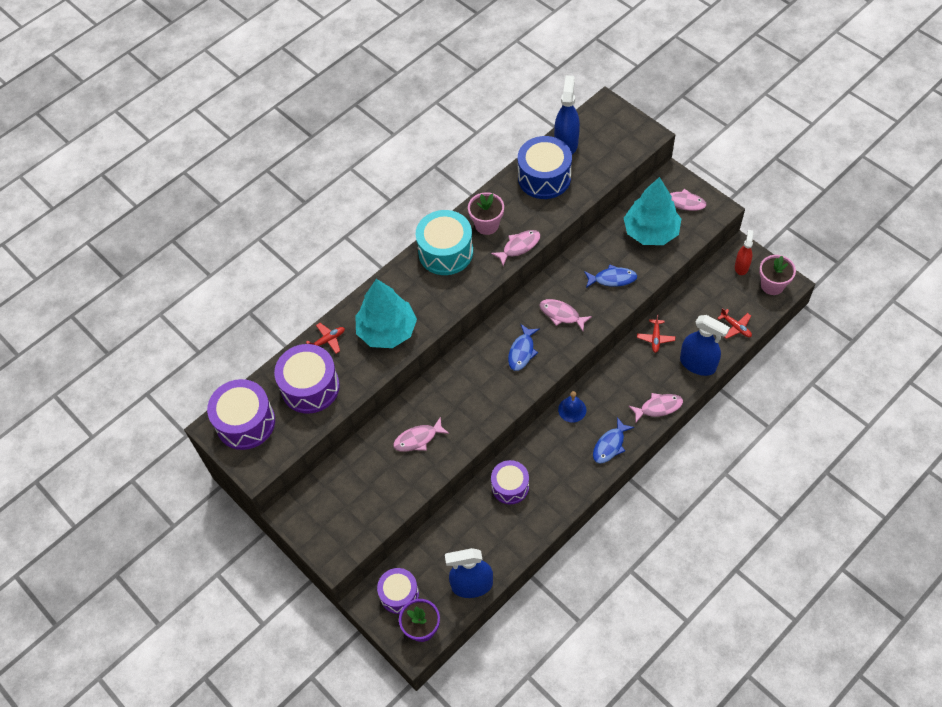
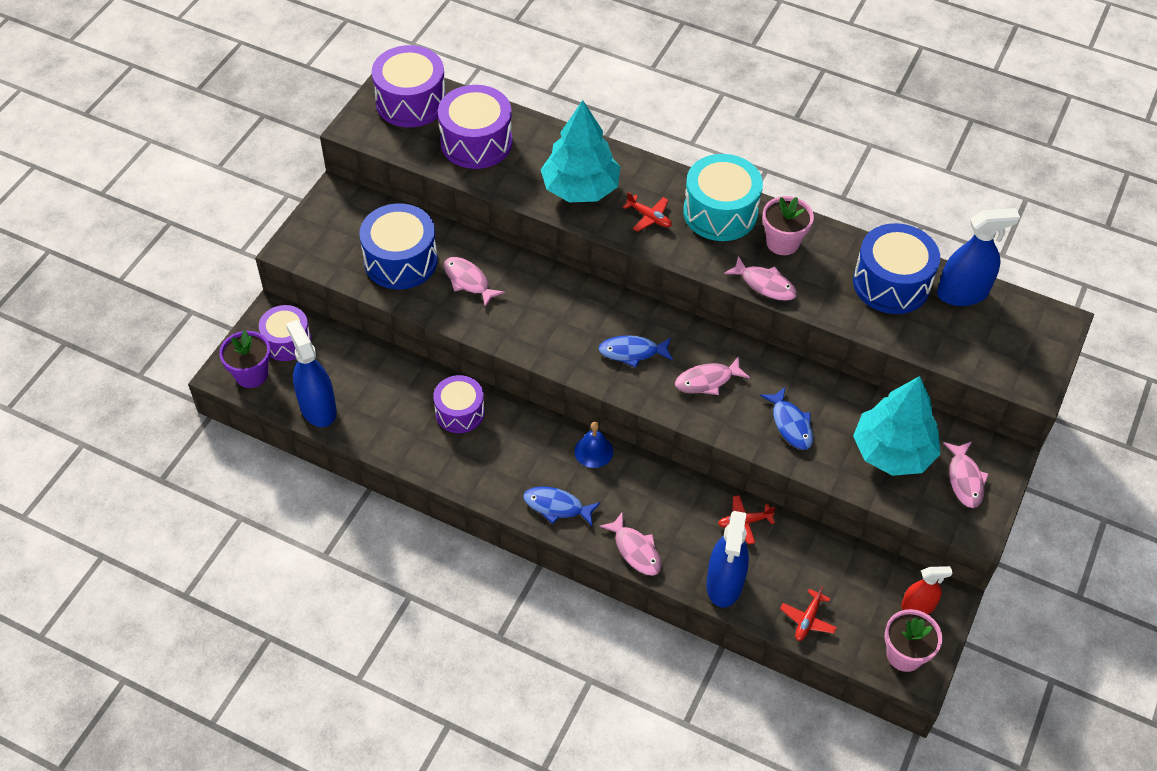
camera: 65 degrees right, 5 degrees down
red plane [306,323,345,354] -> red plane moved to [623,192,672,232]
pink fish [539,299,592,331] -> pink fish turned 120 degrees counterclockwise [675,356,750,395]
none -> blue drum [359,203,438,289]

